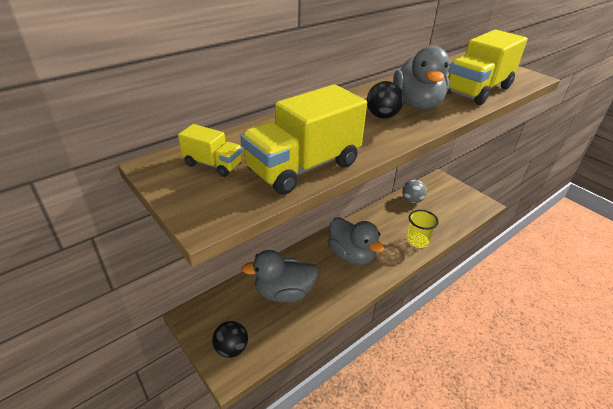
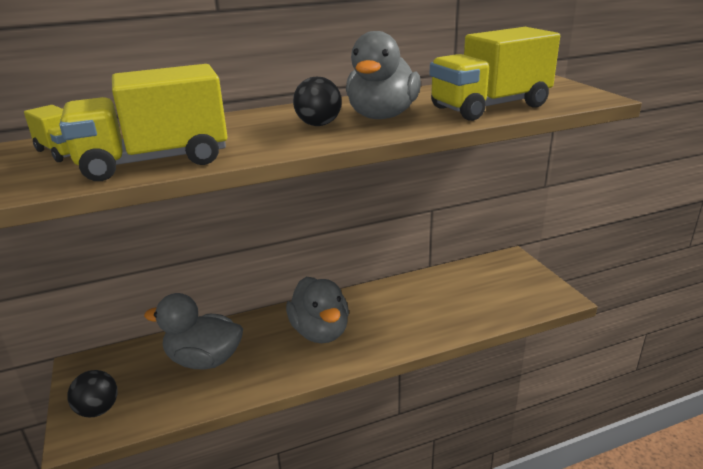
camera: 20 degrees right, 10 degrees down
grey ball [402,180,427,203] -> none
yellow cup [407,210,439,248] -> none

